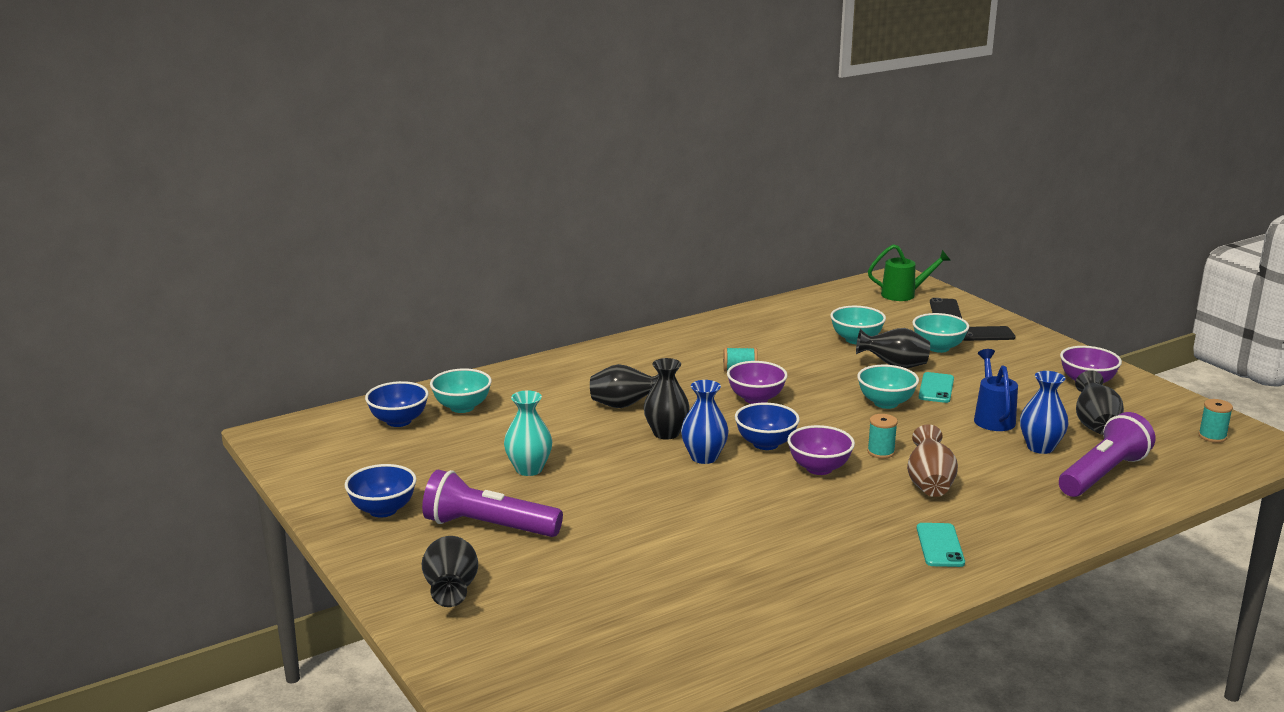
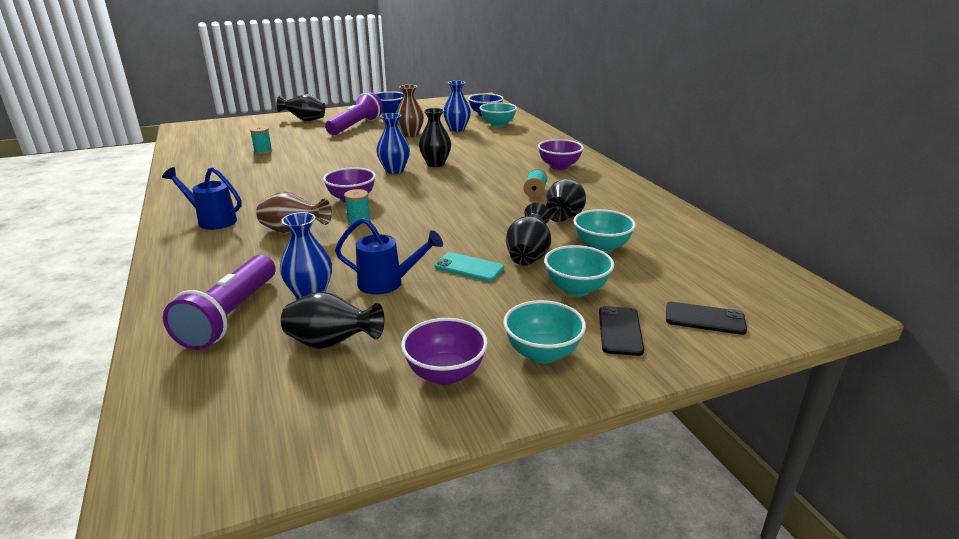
camera: 100 degrees right, 5 degrees up
turquoise vase [504,390,552,476] -> brown vase [396,85,424,137]
black vase [590,364,659,408] -> black vase moved to [546,179,586,222]
purple bowl [727,361,788,404] -> purple bowl moved to [538,139,584,170]
blue bowl [735,403,800,450] -> none
turquoise bowl [857,365,919,409] -> turquoise bowl moved to [503,300,586,364]
green watering can [868,244,951,301] -> none
turquoise phone [917,523,965,567] -> blue watering can [162,167,242,230]
purple flashlight [1059,412,1155,497] -> purple flashlight turned 45 degrees clockwise [163,255,275,350]
turquoise spool [1198,399,1233,443] -> turquoise spool moved to [250,126,272,155]
none -> blue vase [443,81,471,132]

